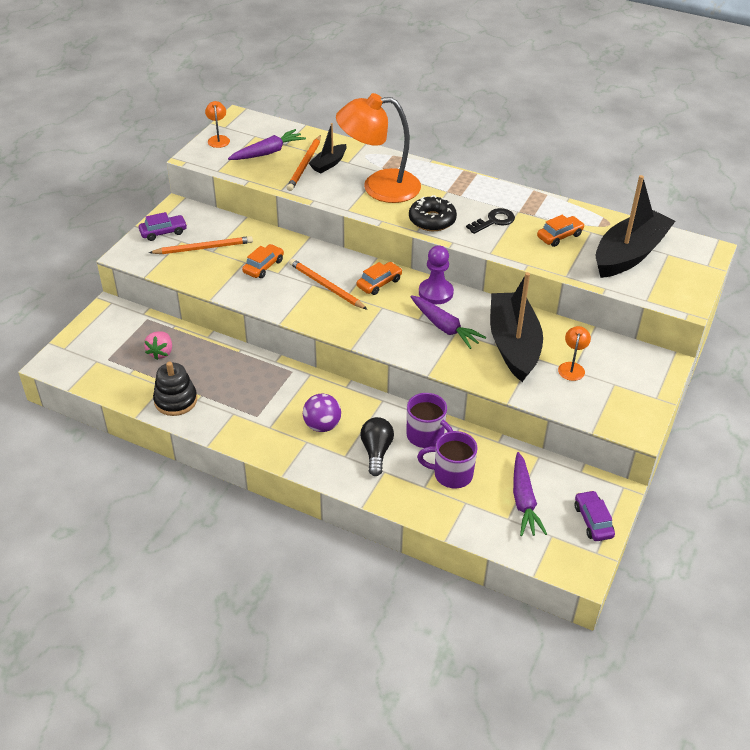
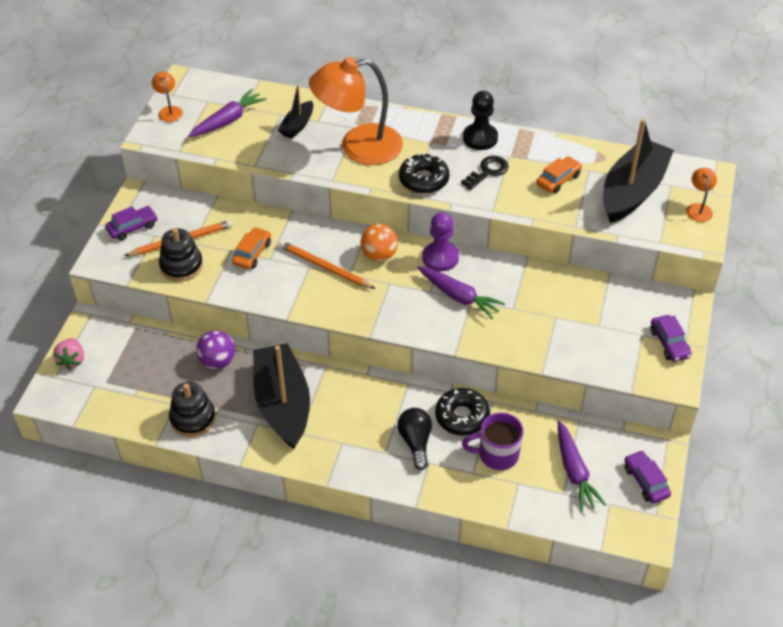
camera: 10 degrees left, 5 degrees up
pink strawberry [144,331,172,360] -> pink strawberry moved to [53,338,84,370]
orange pencil [287,135,321,191] -> none
purple ball [303,394,341,432] -> purple ball moved to [196,331,235,369]
orange car [357,262,402,295] -> orange ball [360,224,398,261]
purple mug [407,393,453,448] -> black donut [435,388,490,436]
black boat [490,272,543,382] -> black boat moved to [253,343,310,449]
orange lamp [558,326,591,381] -> orange lamp moved to [686,168,717,222]
none -> black stacking toy [159,228,203,282]
none -> black pawn [463,91,498,150]
none -> purple car [651,315,692,362]

